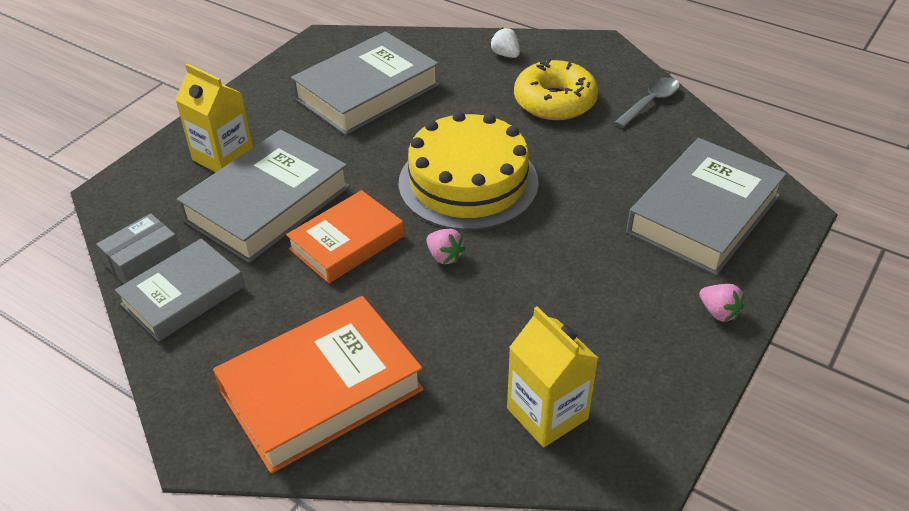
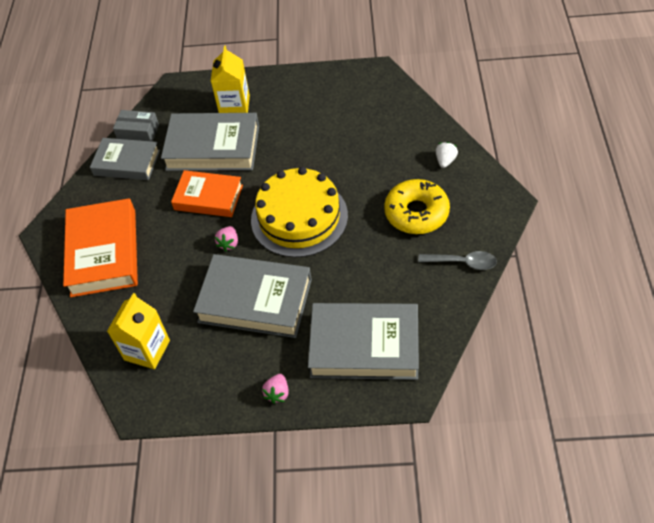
camera: 60 degrees right, 10 degrees up
orange book [213,296,424,474] -> orange book turned 60 degrees clockwise [63,198,138,297]
grey book [291,31,439,135] -> grey book moved to [193,254,312,338]

